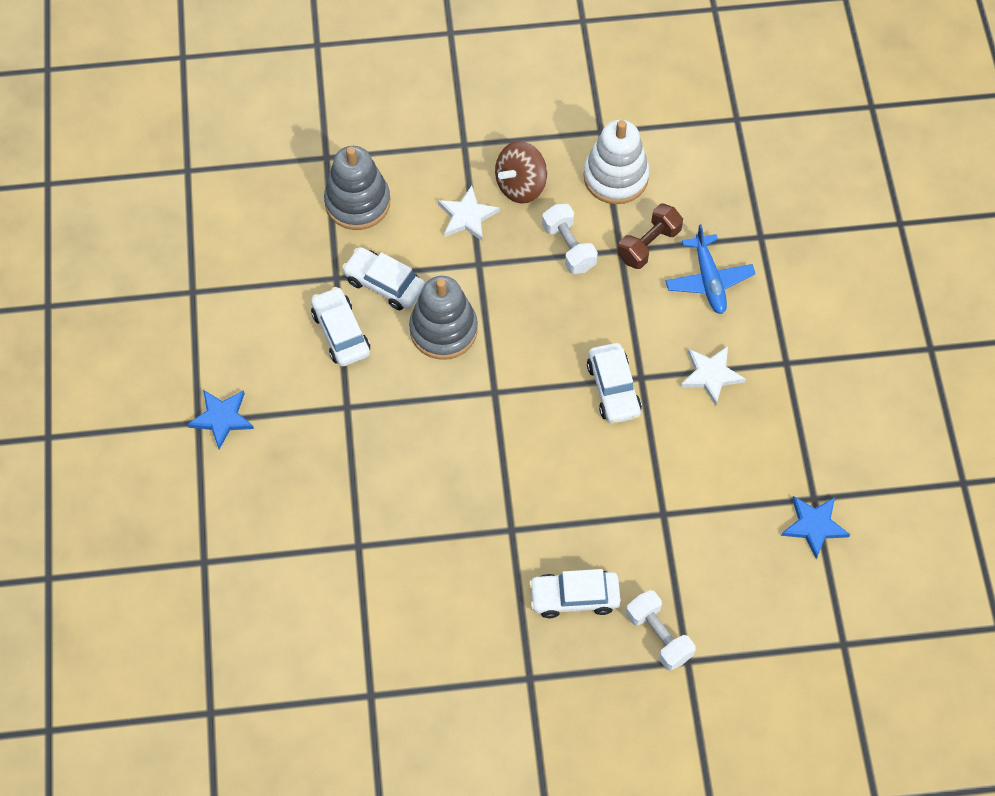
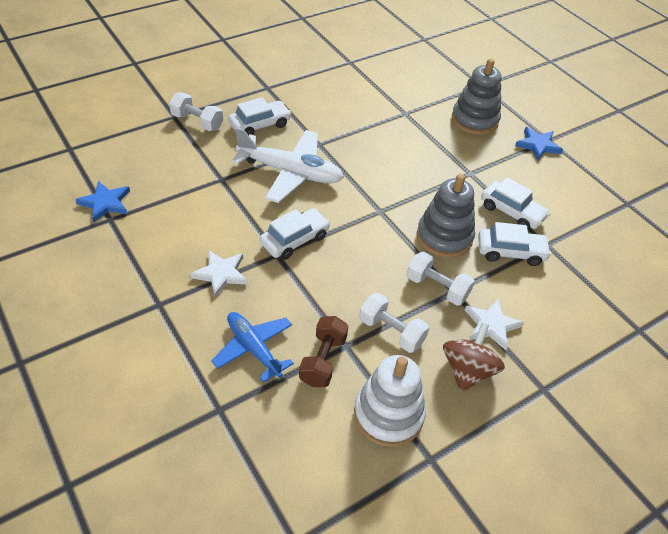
camera: 150 degrees right, 15 degrees down
grey stacking toy [324,146,390,230] -> grey stacking toy moved to [452,58,501,135]
white car [587,343,642,424] -> white car turned 90 degrees clockwise [260,208,330,260]
none -> white plane [232,127,344,203]
none -> white dumbbell [406,252,475,305]

